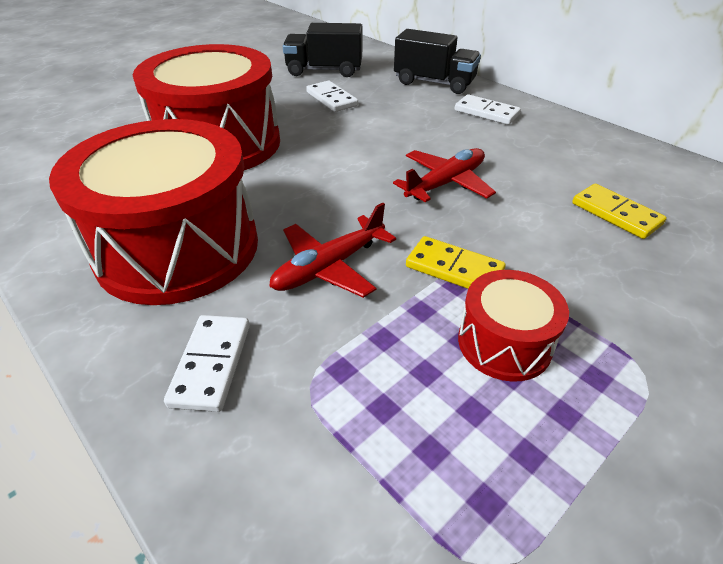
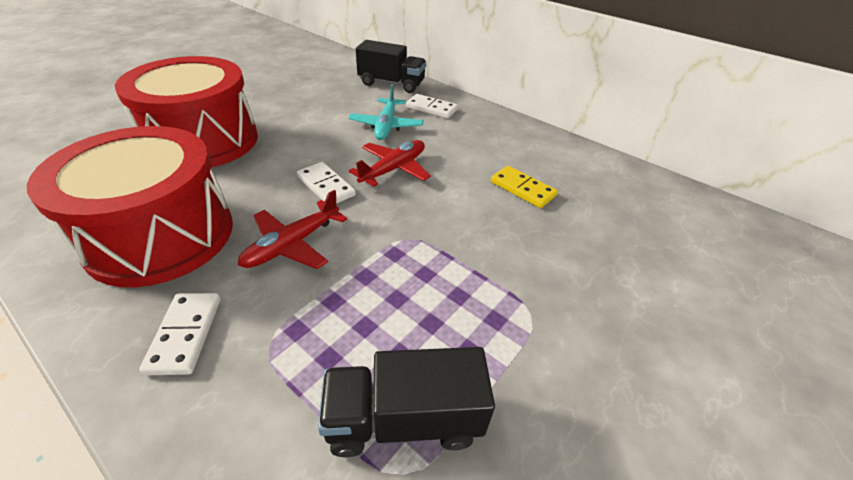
camera: 10 degrees left, 0 degrees up
black truck [283,23,362,77] -> black truck moved to [318,347,495,458]
white domino [306,81,358,112] -> white domino moved to [297,162,356,204]
yellow domino [406,236,506,289] -> none
red drum [458,270,569,382] -> none
none -> turquoise plane [348,84,424,140]

